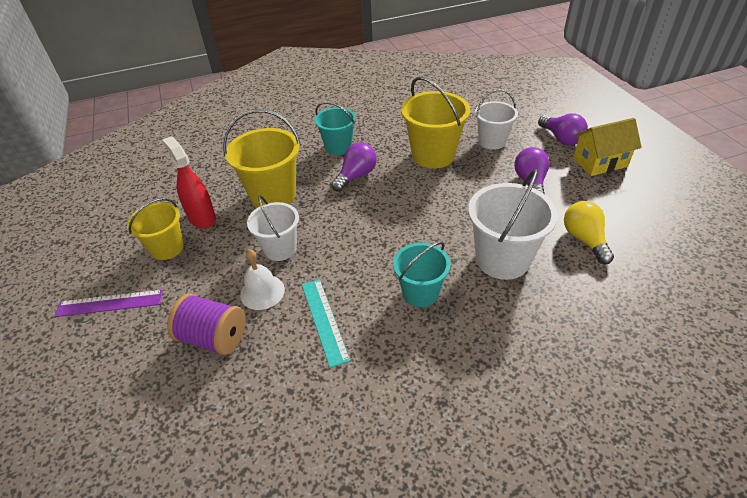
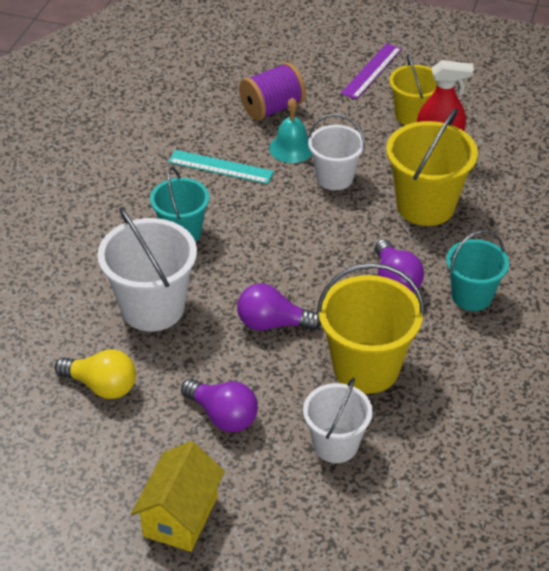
camera: 125 degrees right, 0 degrees up
white bell [240,249,285,310] -> turquoise bell [269,97,312,163]
purple light bulb [538,113,588,145] -> purple light bulb moved to [237,283,321,331]

